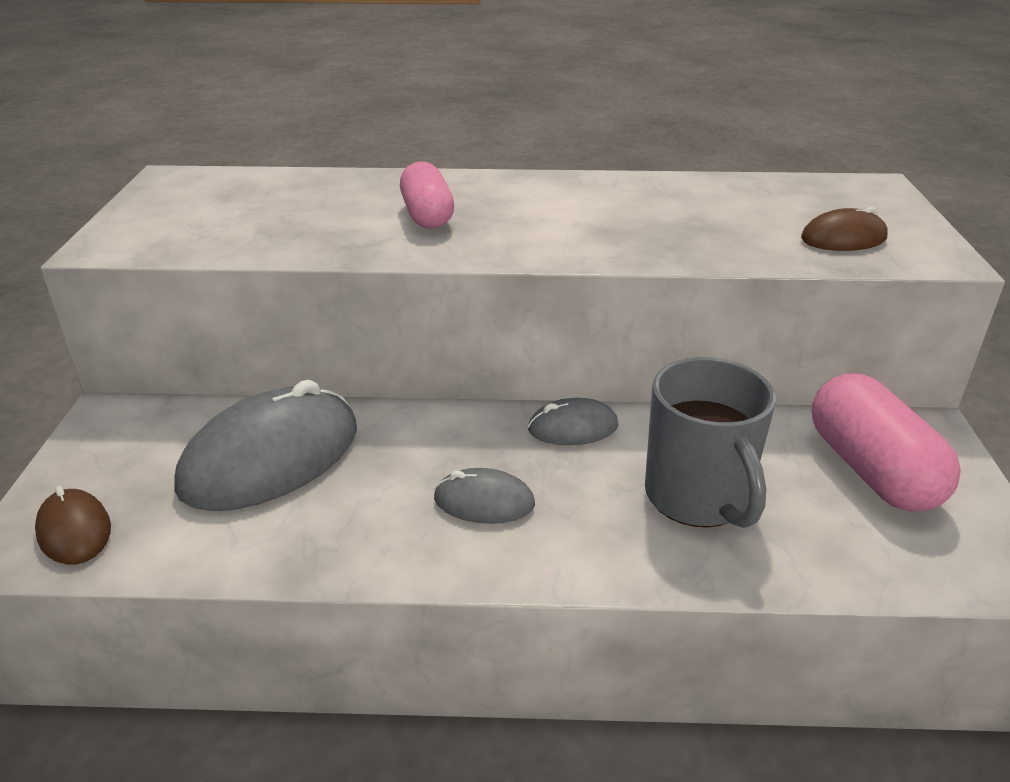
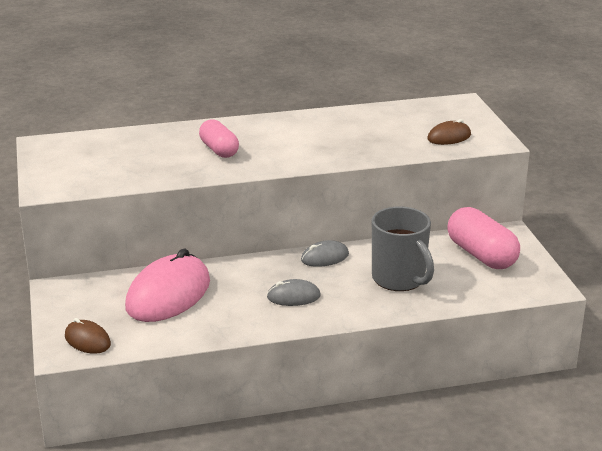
camera: 15 degrees left, 5 degrees down
grey mouse [174,380,357,511] -> pink mouse [125,249,210,322]

